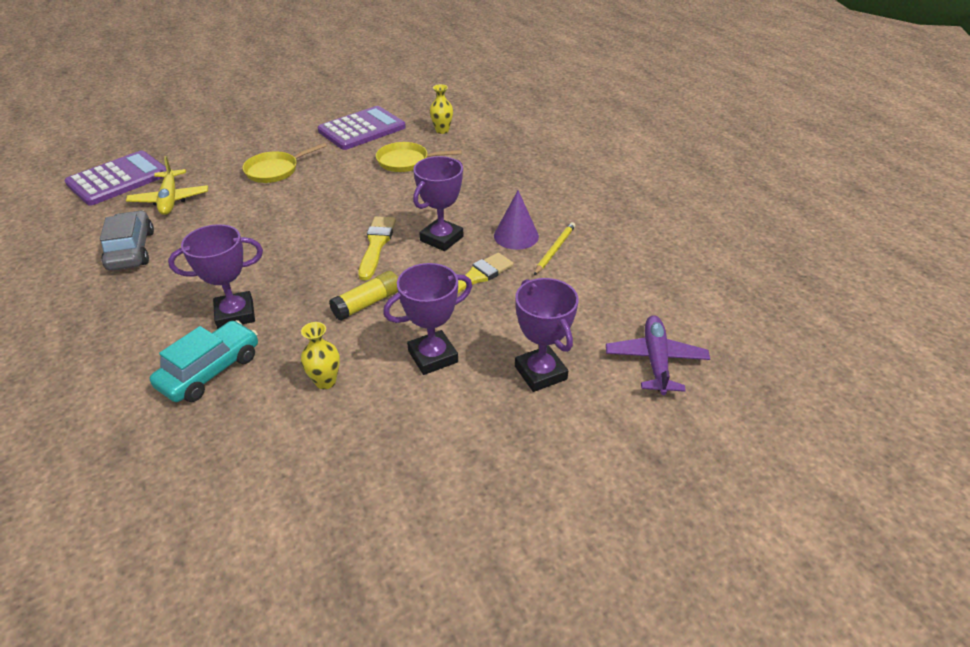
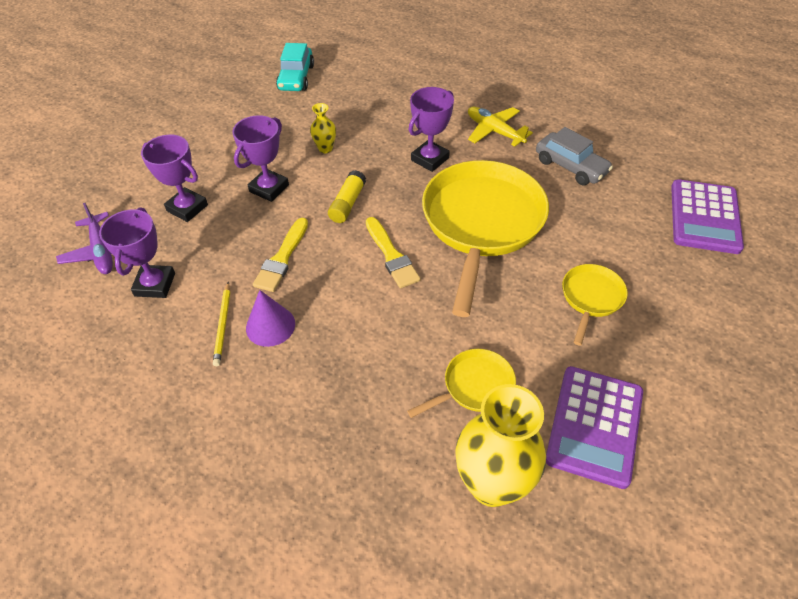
camera: 150 degrees right, 10 degrees up
yellow plane [126,156,208,215] -> yellow plane moved to [468,107,533,147]
turquoise car [150,320,258,402] -> turquoise car moved to [276,43,314,91]
purple trophy [413,156,463,251] -> purple trophy moved to [99,207,175,298]
yellow vase [430,84,453,134] -> yellow vase [455,384,546,507], size x2.16
none -> yellow pan [422,160,549,317]

